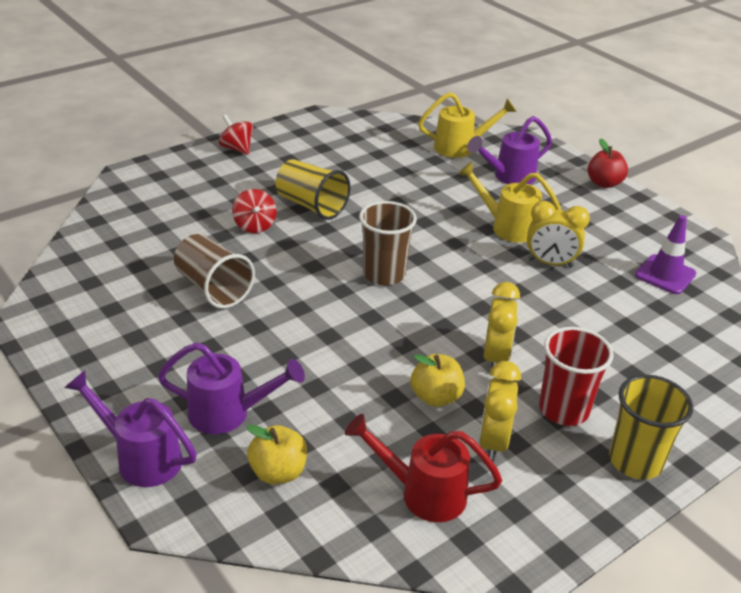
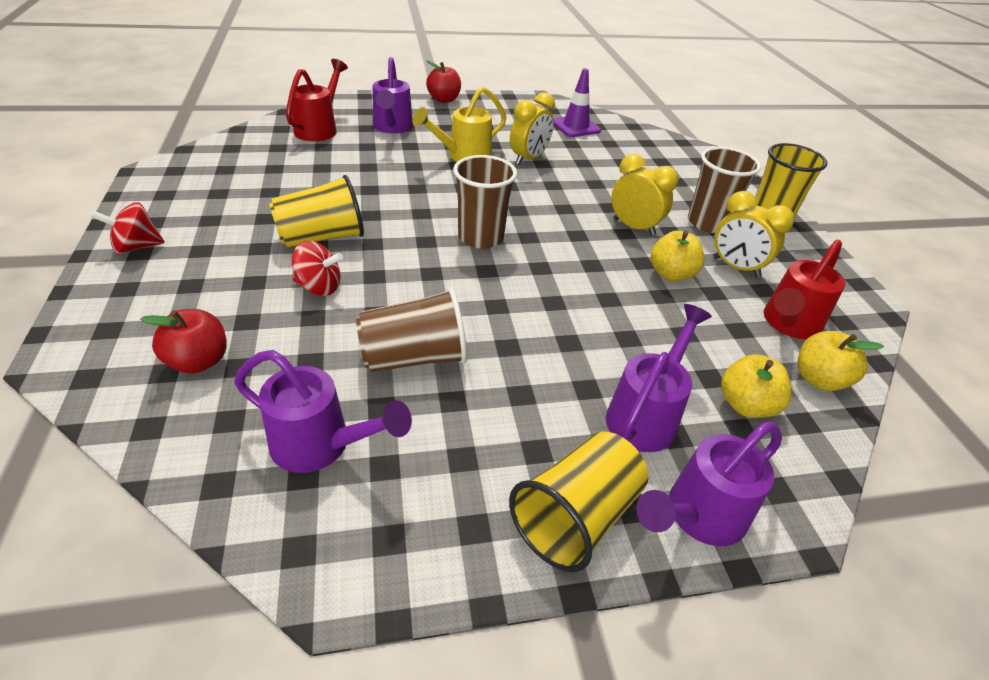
camera: 65 degrees left, 5 degrees up
yellow watering can [418,92,517,158] -> red watering can [286,59,348,141]
red cup [539,327,614,426] -> brown cup [688,147,761,233]
none -> red apple [140,309,227,374]
none -> purple watering can [234,350,412,473]
none -> yellow cup [509,432,649,572]
none -> yellow apple [798,331,884,391]

